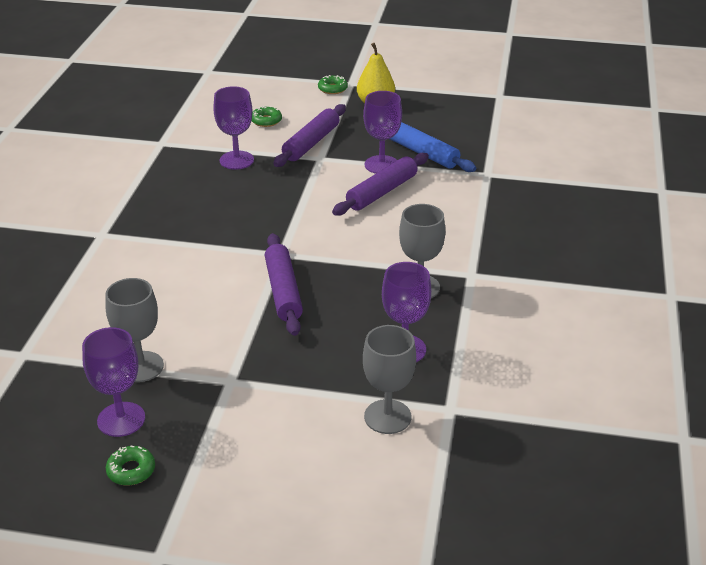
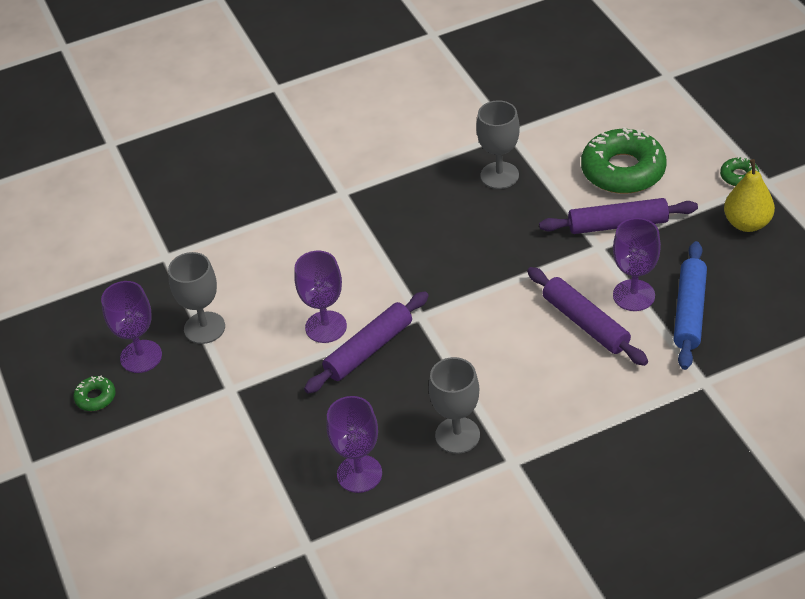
camera: 60 degrees right, 10 degrees up
purple goblet [213,86,254,170] -> purple goblet moved to [294,251,347,343]
green donut [252,106,282,127] -> green donut [581,127,667,194], size x2.24
purple rolling pin [332,153,429,216] -> purple rolling pin turned 45 degrees clockwise [527,267,648,366]
grey goblet [363,325,416,434] -> grey goblet moved to [476,100,520,189]

